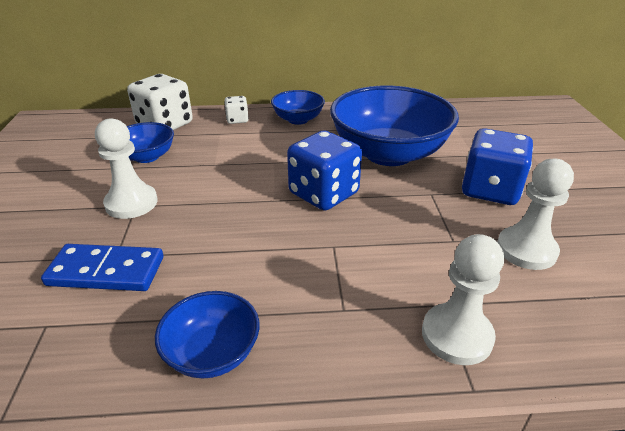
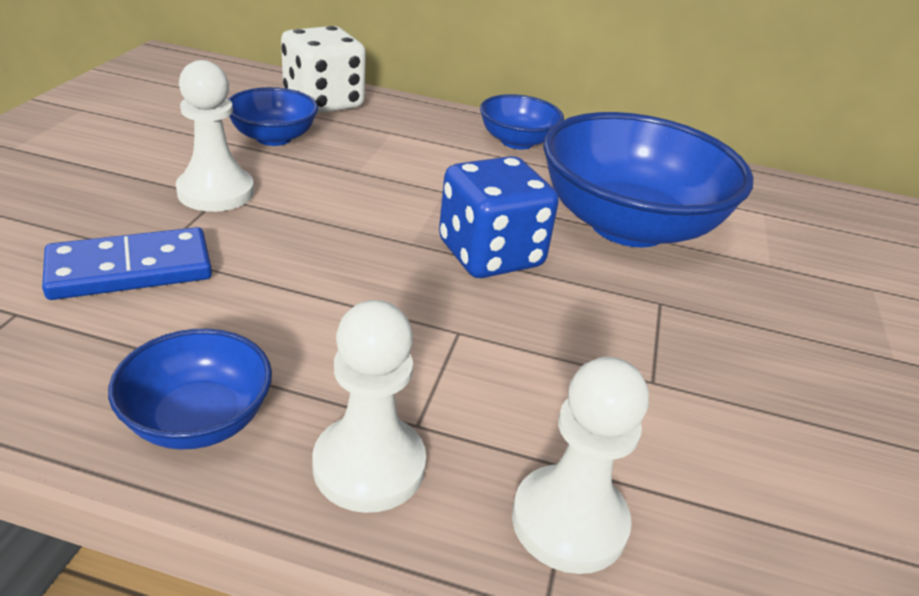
camera: 15 degrees right, 0 degrees up
blue domino [41,244,164,291] -> blue domino turned 45 degrees counterclockwise [42,227,212,300]
white dice [224,96,249,124] -> none
blue dice [462,128,533,205] -> none
white pawn [497,159,574,270] -> white pawn moved to [312,300,426,513]

